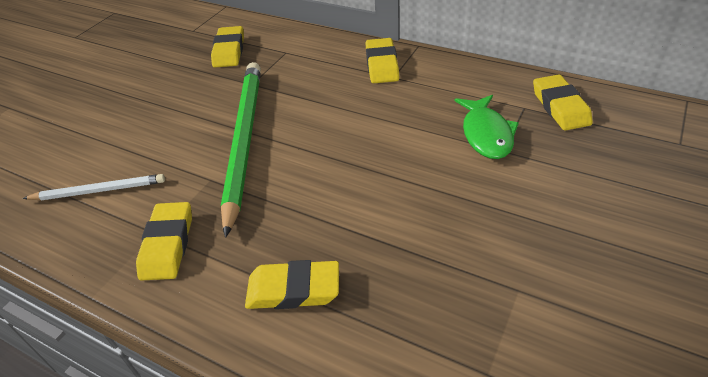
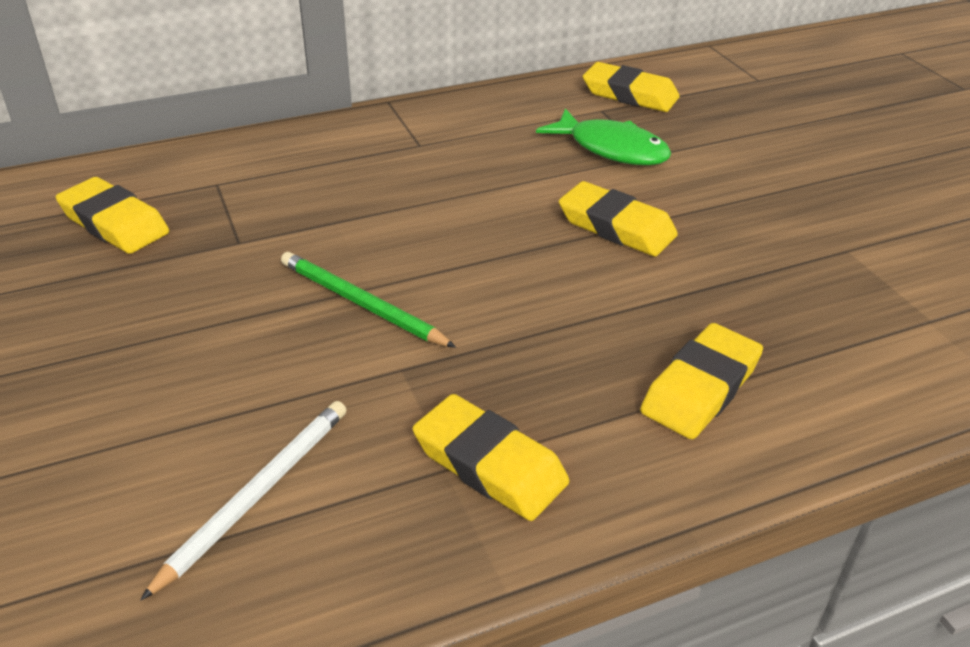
camera: 55 degrees left, 5 degrees down
green pencil [221,62,261,238] -> green pencil [281,252,456,348], size x0.51
yellow eraser [366,38,399,83] -> yellow eraser moved to [559,181,678,257]

